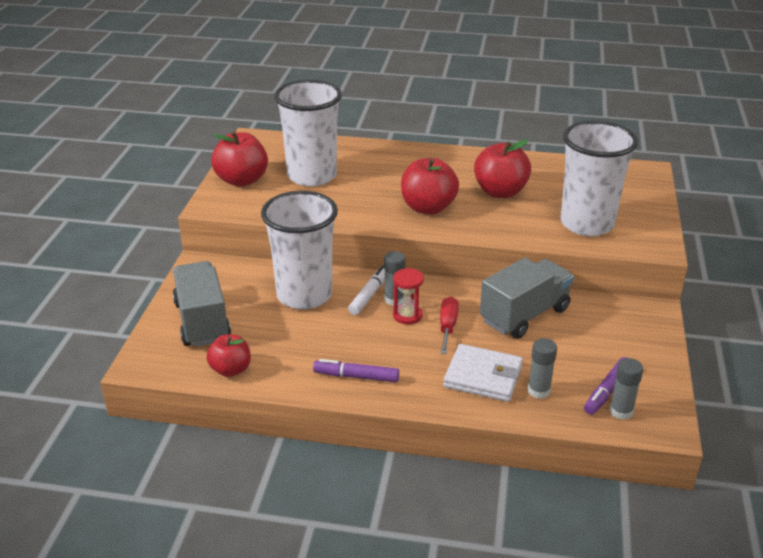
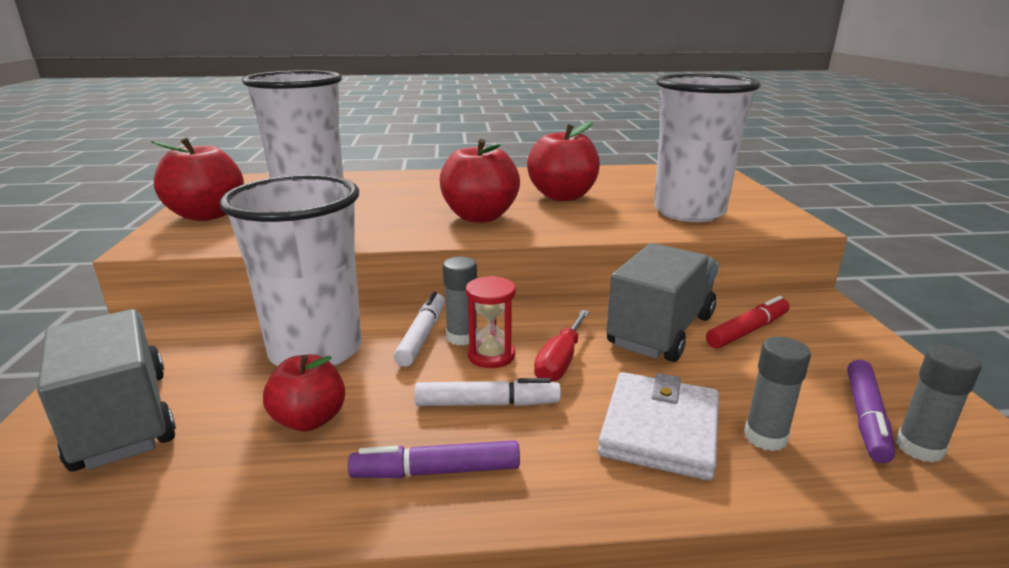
camera: 15 degrees left, 10 degrees down
red apple [207,334,251,377] -> red apple moved to [263,355,345,431]
red screwdriver [440,297,459,354] -> red screwdriver turned 150 degrees counterclockwise [534,310,590,382]
white wallet [443,344,523,402] -> white wallet turned 75 degrees counterclockwise [598,372,719,481]
none -> white marker [414,378,561,406]
none -> red marker [706,296,790,349]

